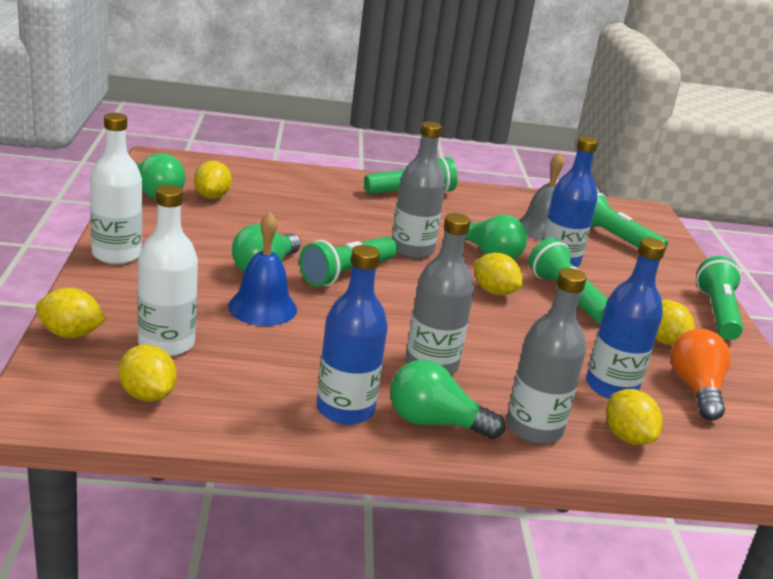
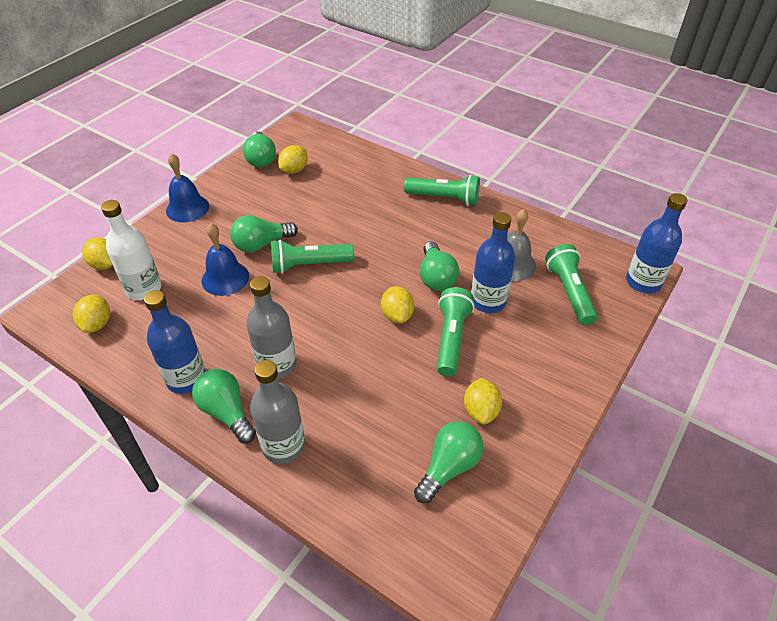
camera: 40 degrees right, 20 degrees up
white bottle [90,113,142,264] -> blue bell [166,153,209,222]
grey bottle [392,121,446,259] -> none
blue bottle [586,238,666,399] -> blue bottle moved to [626,193,688,293]
yellow lemon [606,389,663,445] -> none
orange light bulb [670,329,731,420] -> green light bulb [414,422,484,503]
green flashlight [696,256,743,340] -> none

